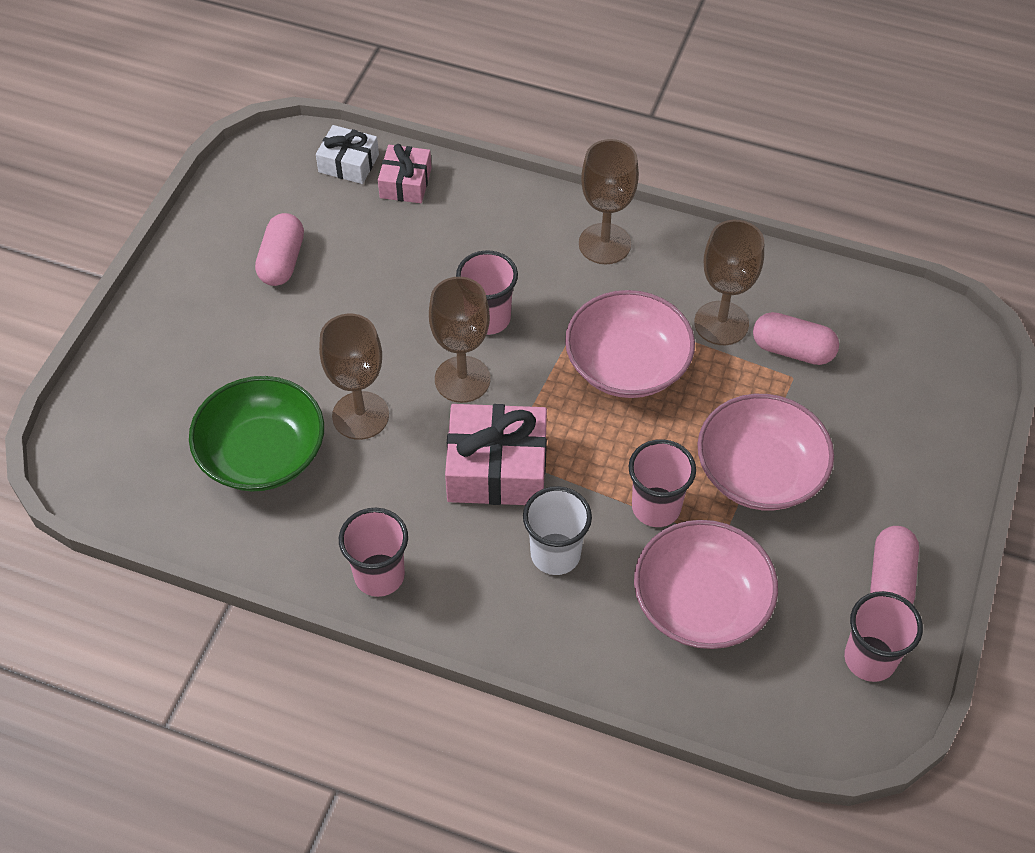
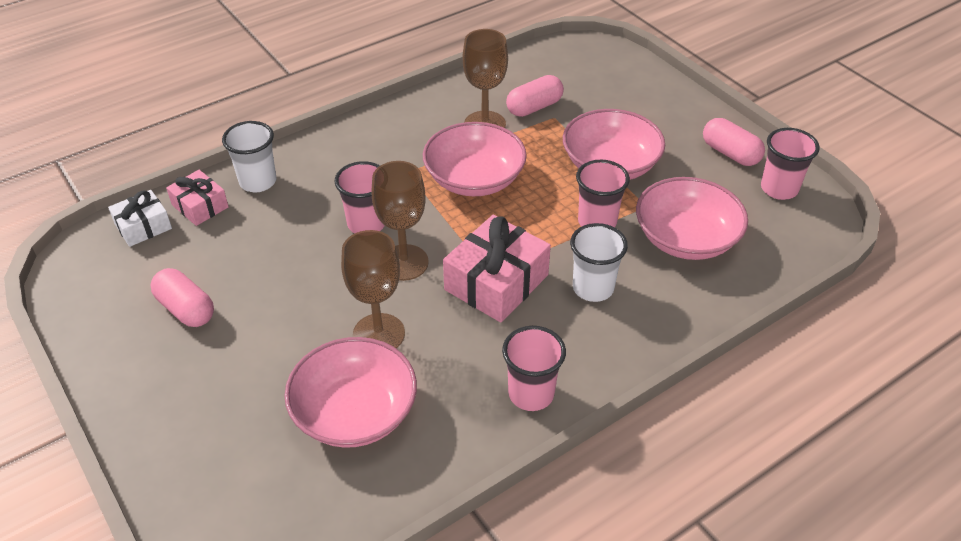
camera: 55 degrees left, 10 degrees down
green bowl [189,376,324,492] -> pink bowl [285,337,417,448]
brown goblet [579,139,639,264] -> none
none -> white cup [222,121,276,192]

